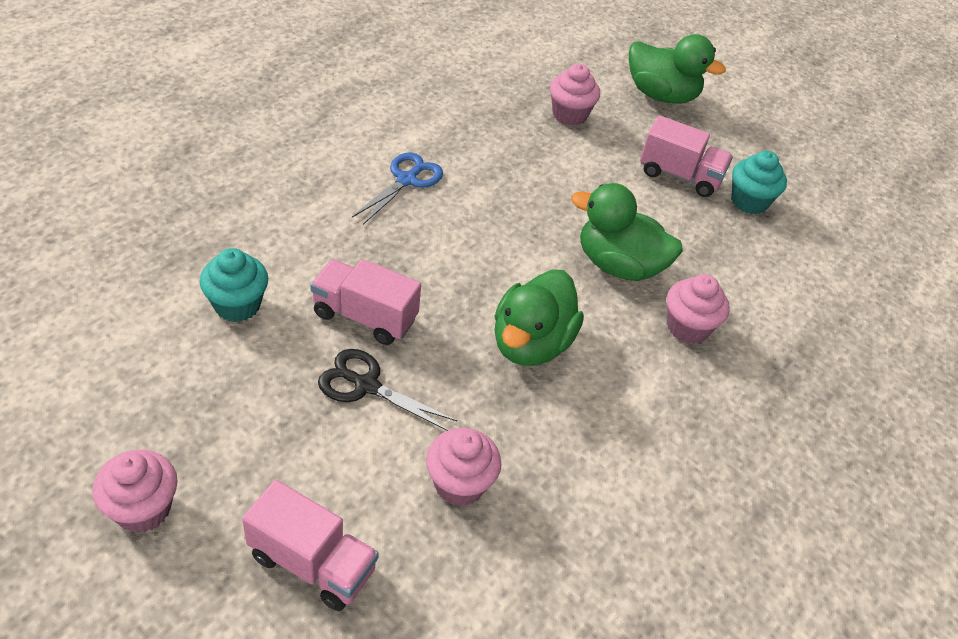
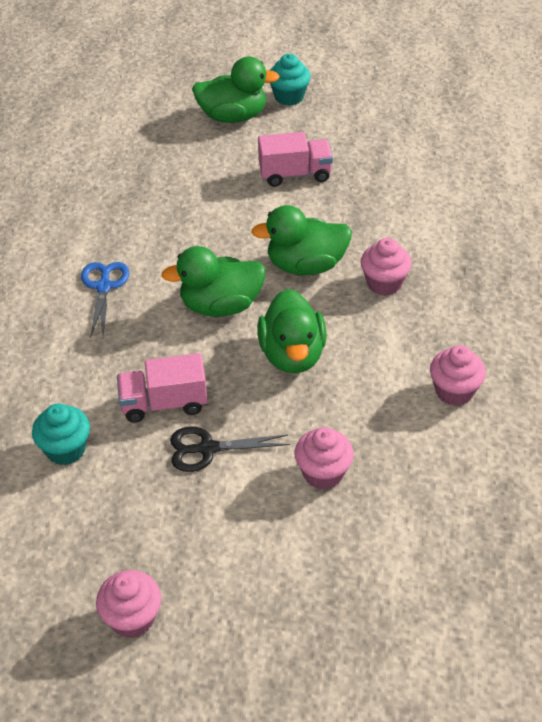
camera: 25 degrees left, 0 degrees up
pink truck [242,480,379,611] -> none
pink cupcake [550,64,600,126] -> pink cupcake moved to [430,345,486,406]
turquoise cupcake [731,151,787,214] -> turquoise cupcake moved to [270,54,311,106]
none -> green duck [161,246,266,317]

